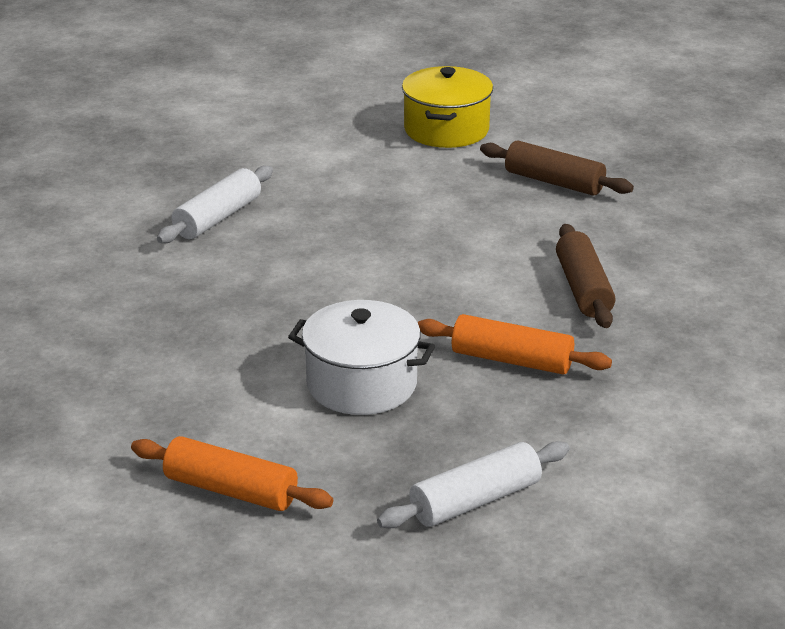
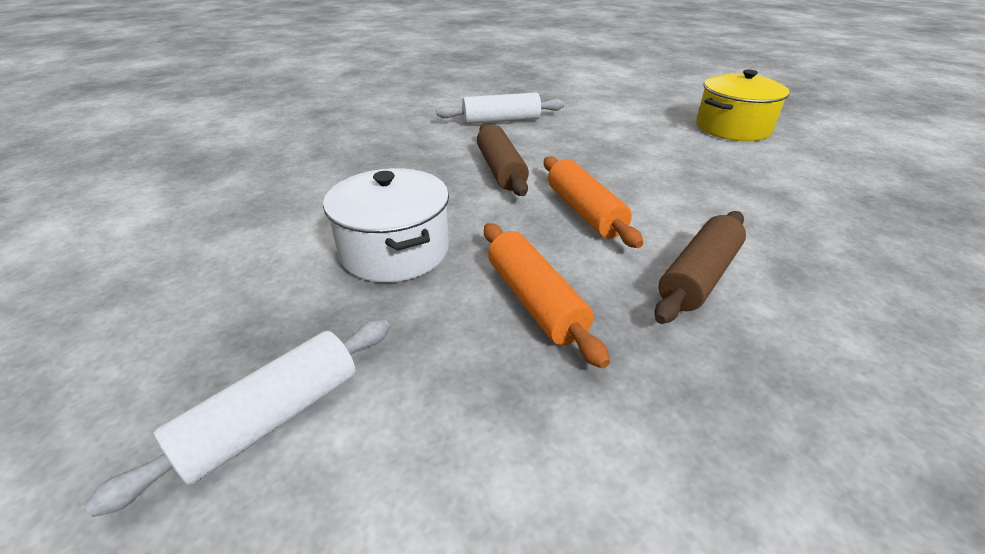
camera: 45 degrees right, 5 degrees up
orange rolling pin [131,436,333,511] -> orange rolling pin moved to [544,156,643,248]
white rolling pin [377,441,570,528] -> white rolling pin turned 60 degrees counterclockwise [84,319,390,517]
brown rolling pin [480,141,634,196] -> brown rolling pin moved to [477,123,529,196]

